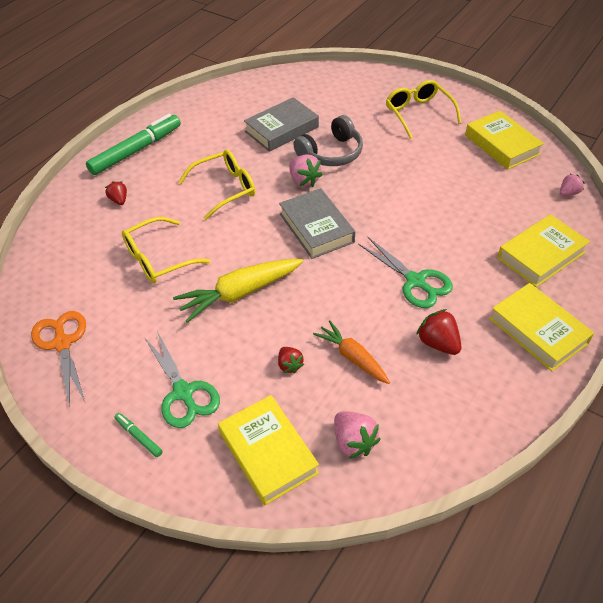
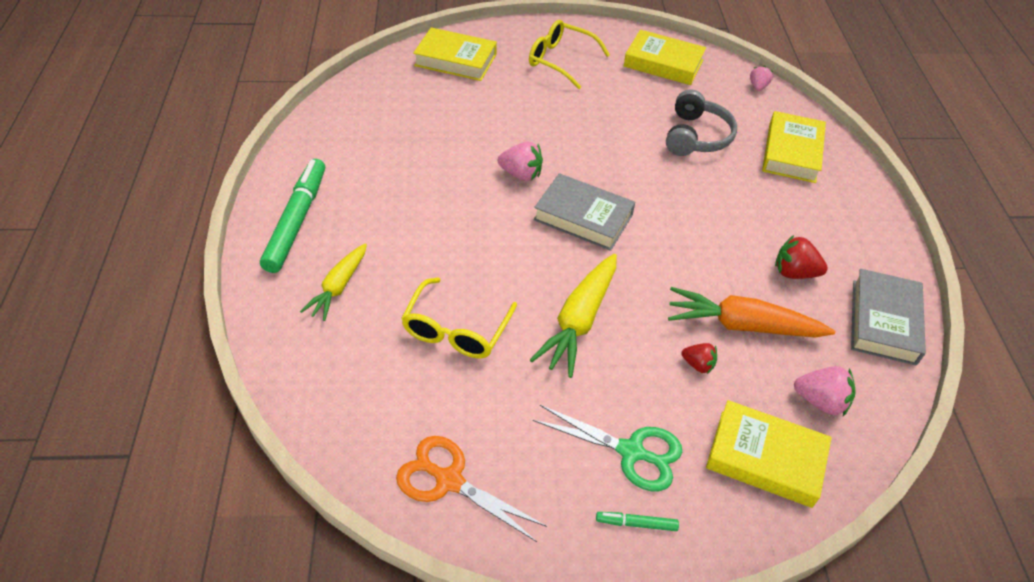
camera: 40 degrees left, 0 degrees up
red strawberry [105,181,127,205] -> yellow carrot [300,243,367,321]
yellow glasses [178,149,255,220] -> none
grey book [244,97,319,152] -> grey book moved to [851,269,926,366]
grey headphones [293,115,363,166] -> grey headphones moved to [666,89,737,156]
orange carrot [313,320,390,384] -> orange carrot [668,287,836,338], size x1.54
green scissors [358,237,453,308] -> none
yellow book [489,283,594,371] -> yellow book moved to [413,27,497,81]

